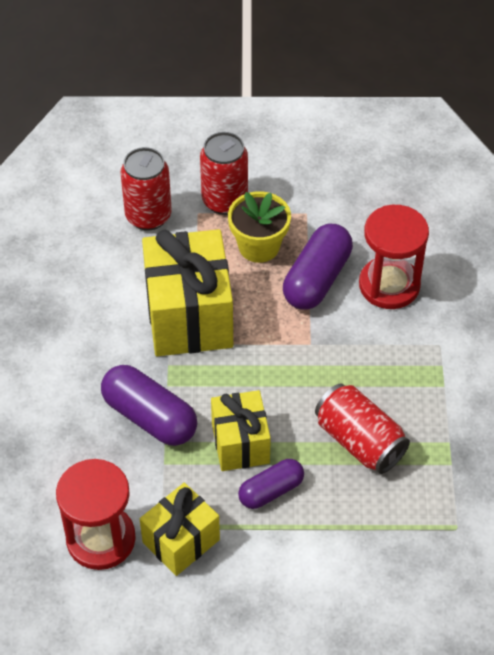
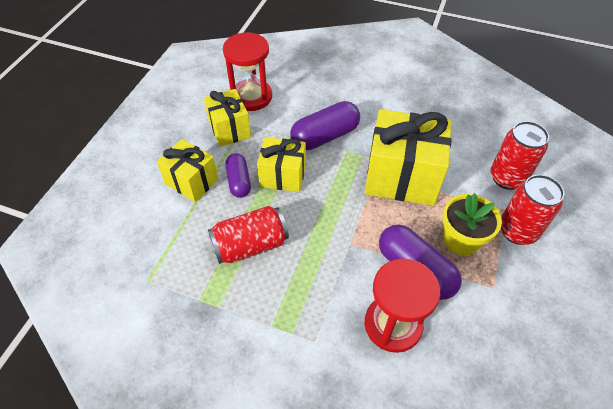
camera: 110 degrees right, 0 degrees up
none -> yellow gift [157,139,218,202]

